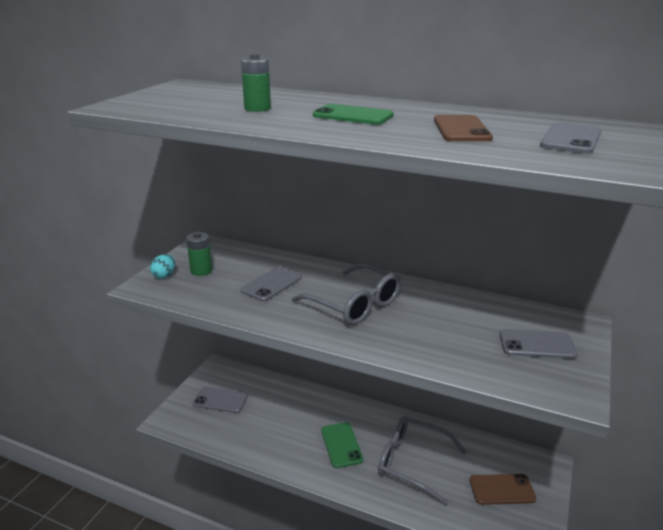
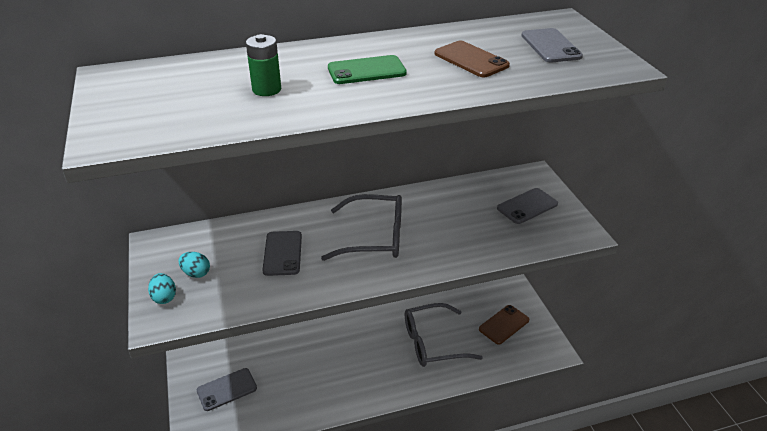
camera: 40 degrees left, 10 degrees up
green battery [186,232,212,276] -> turquoise egg [179,252,210,278]
green phone [321,422,363,468] -> none

